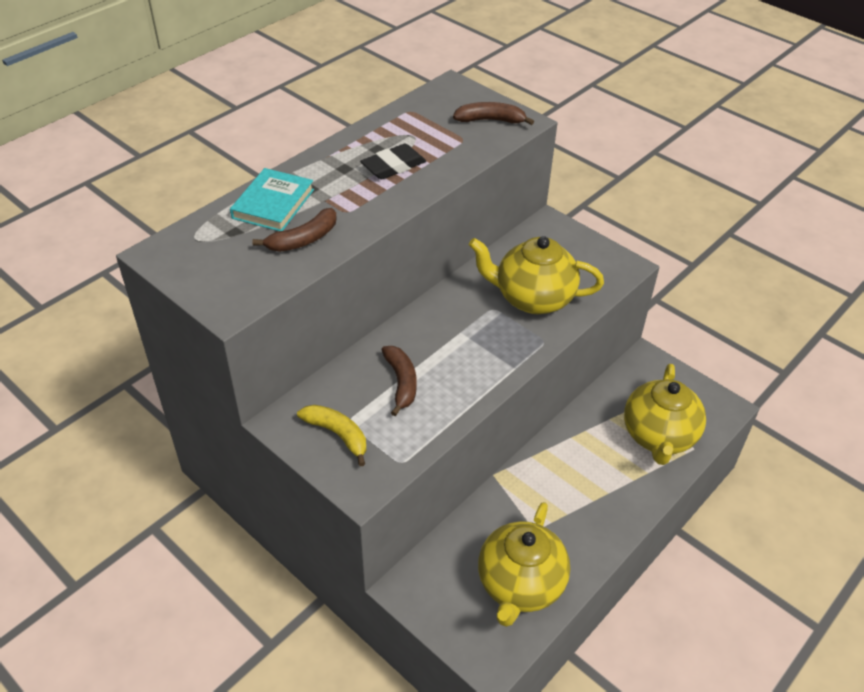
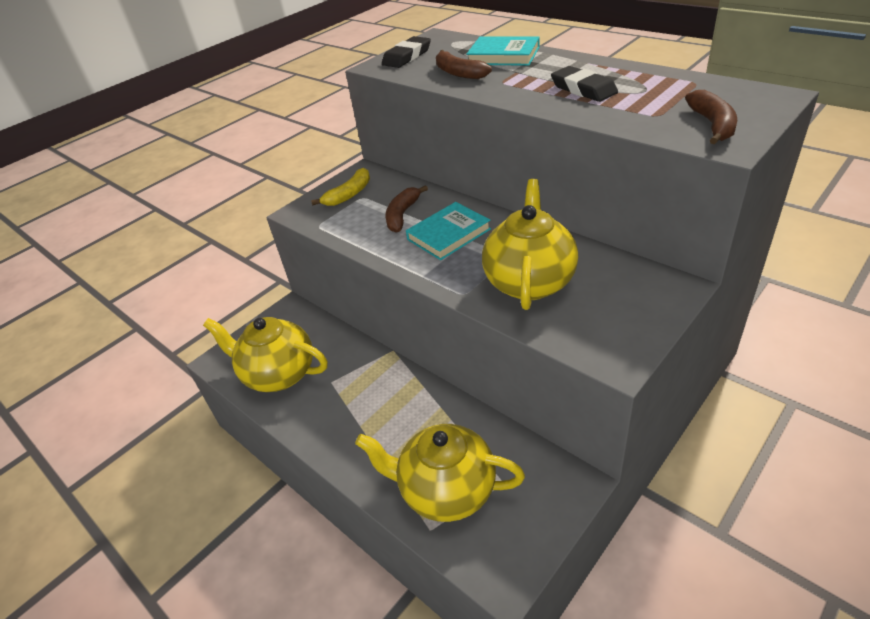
camera: 95 degrees right, 5 degrees down
brown banana [382,346,417,416] -> brown banana turned 120 degrees clockwise [386,185,428,233]
none -> black eraser [382,36,431,68]
none -> turquoise book [406,202,491,260]

